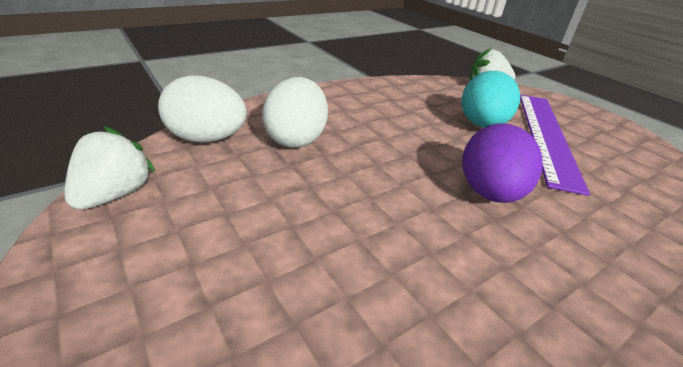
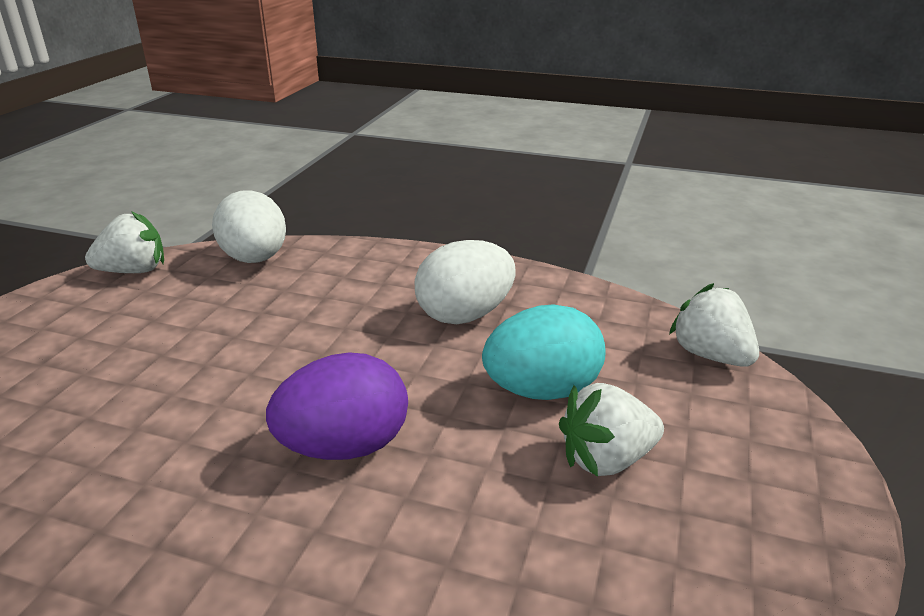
camera: 55 degrees right, 5 degrees down
white egg [262,77,328,148] -> white egg moved to [415,240,516,324]
purple ruler [520,95,590,196] -> white strawberry [559,383,664,477]

